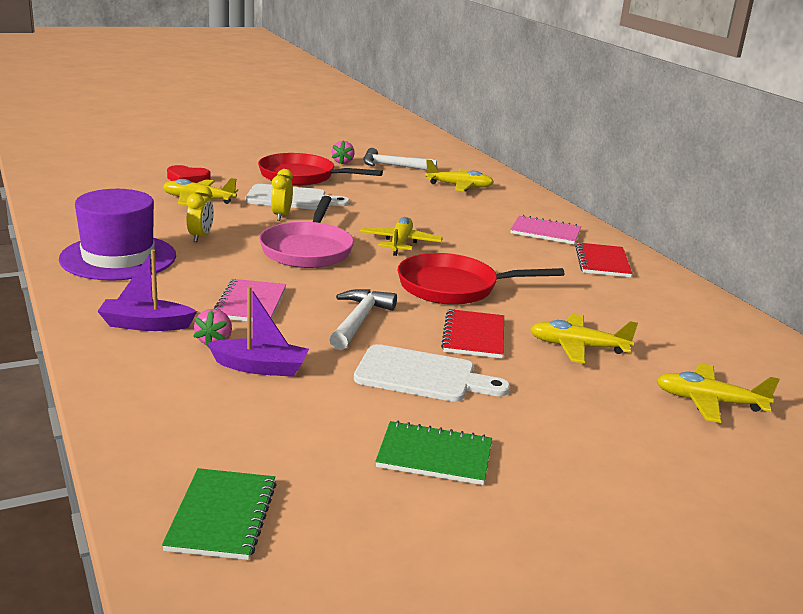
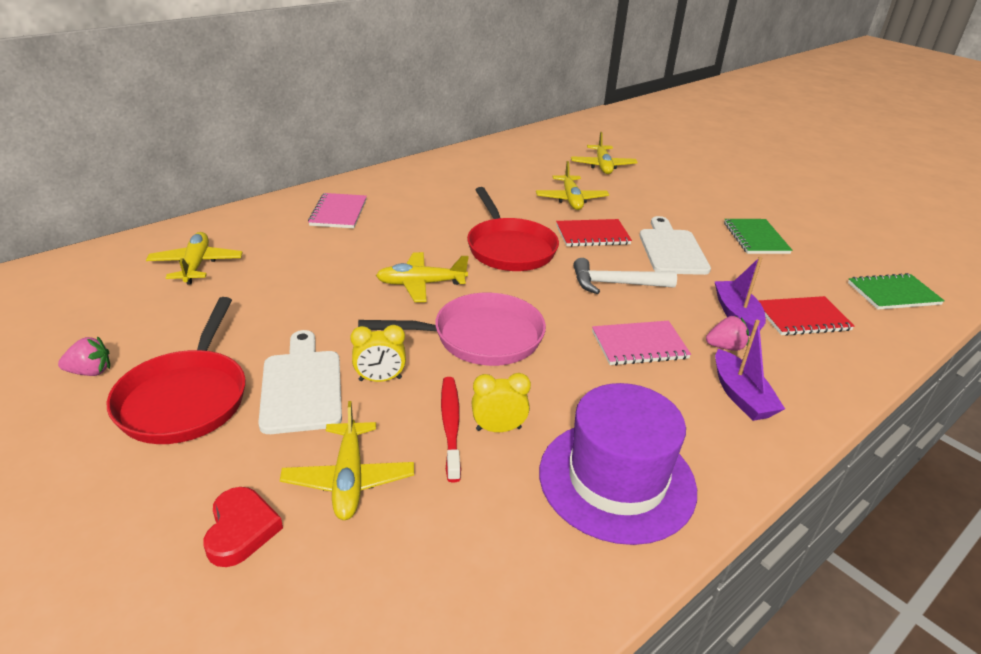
camera: 105 degrees left, 10 degrees up
white hammer [363,148,437,170] -> none
red notebook [575,242,632,278] -> red notebook moved to [758,296,855,336]
none -> red toothbrush [441,377,461,482]

